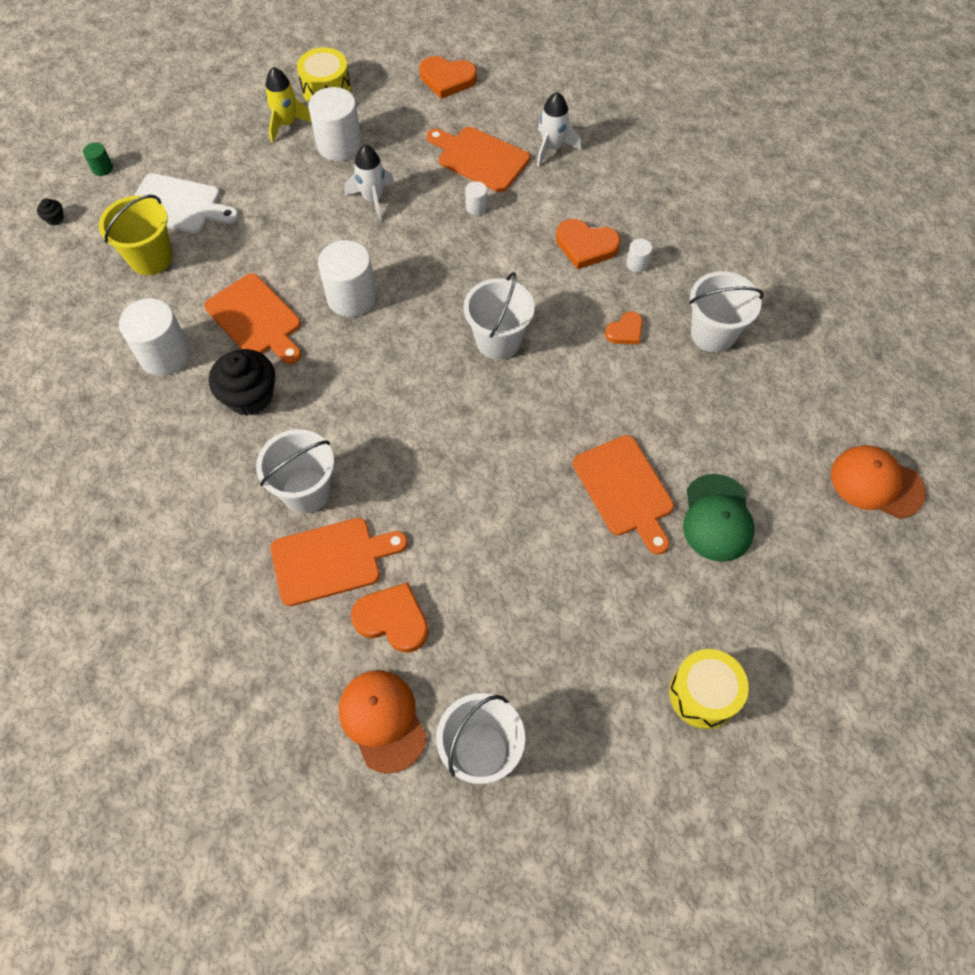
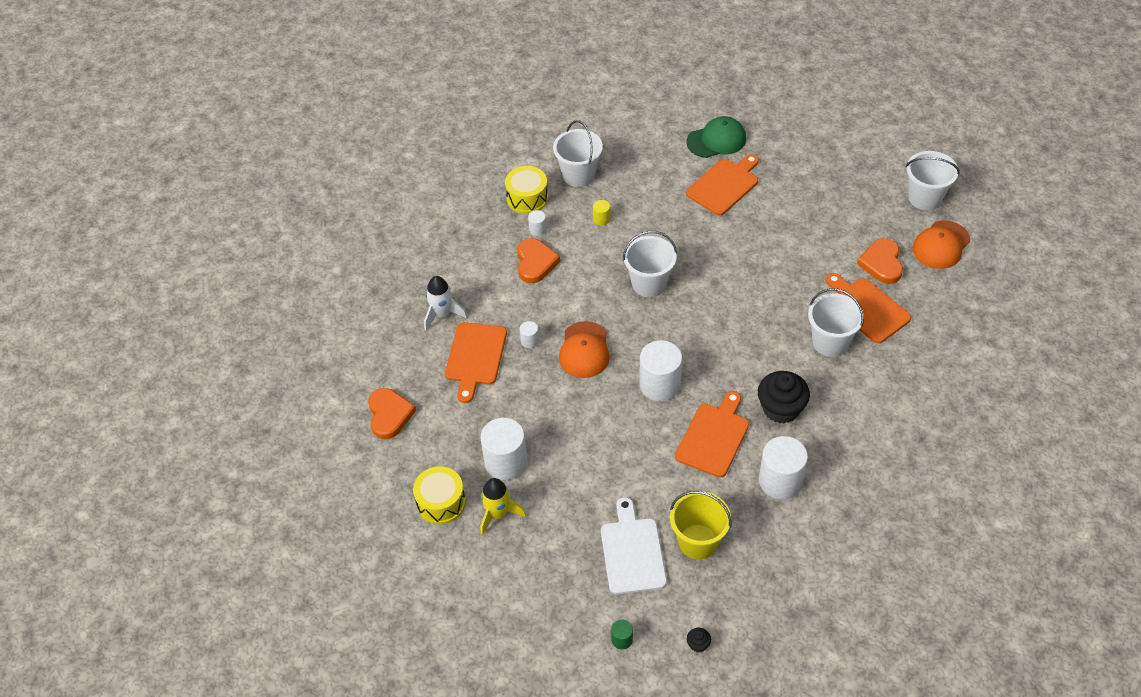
camera: 110 degrees left, 10 degrees down
white rocket [344,145,395,221] -> none
orange heart [605,311,643,344] -> yellow cylinder [593,200,610,226]
yellow drum [669,649,749,729] -> yellow drum moved to [505,166,548,214]
orange cap [831,445,926,519] -> orange cap moved to [559,321,610,378]

